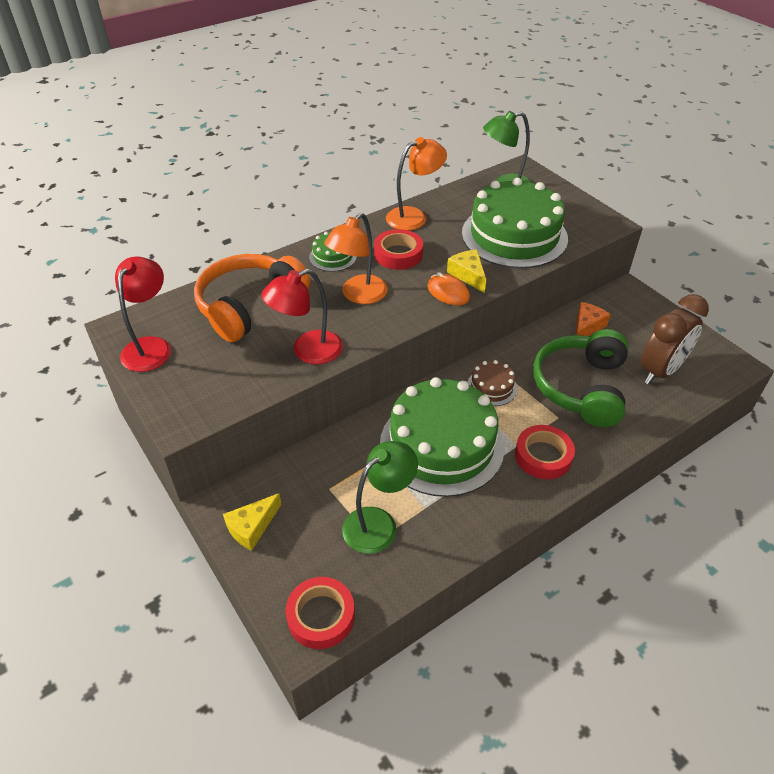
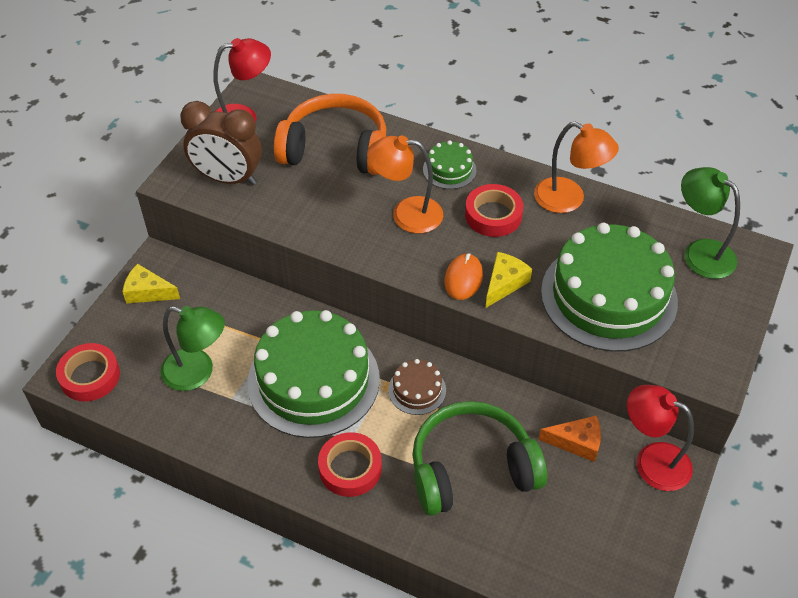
camera: 60 degrees right, 5 degrees up
red lamp [261,269,343,365] -> red lamp moved to [627,385,694,491]
brown clock [641,294,709,385] -> brown clock moved to [180,101,262,185]

